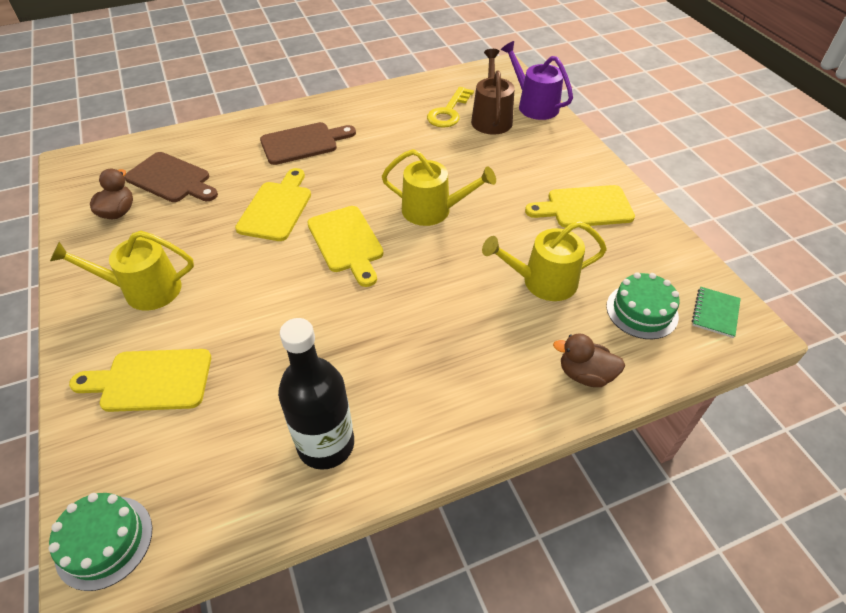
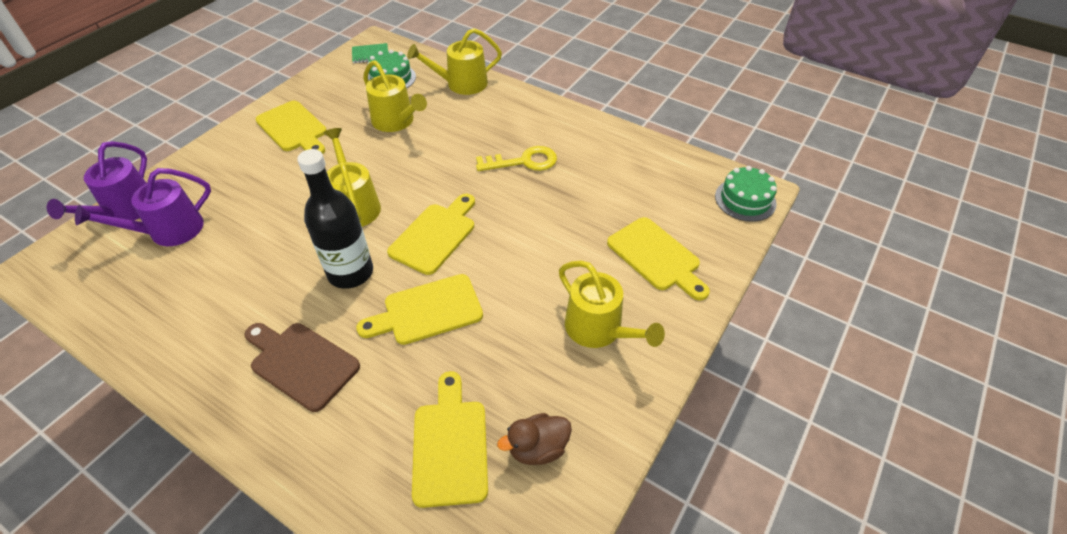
camera: 125 degrees left, 0 degrees up
brown cutting board [124,152,218,202] -> yellow cutting board [412,371,488,508]
black bottle [278,318,354,470] -> black bottle moved to [297,149,373,289]
yellow key [427,87,474,128] -> yellow key moved to [476,146,557,171]
brown watering can [471,49,515,135] -> purple watering can [75,168,211,246]
brown duck [553,333,625,387] -> yellow watering can [407,28,502,95]

